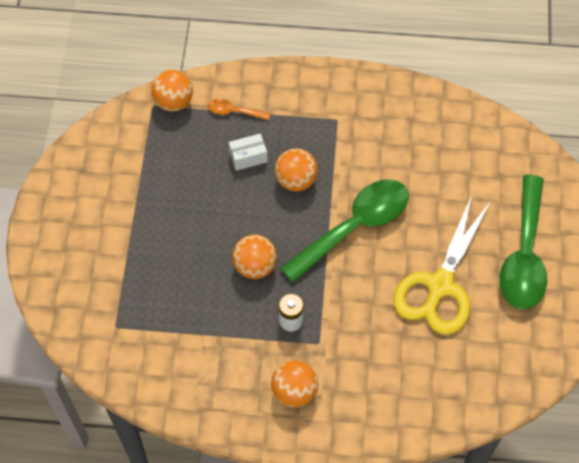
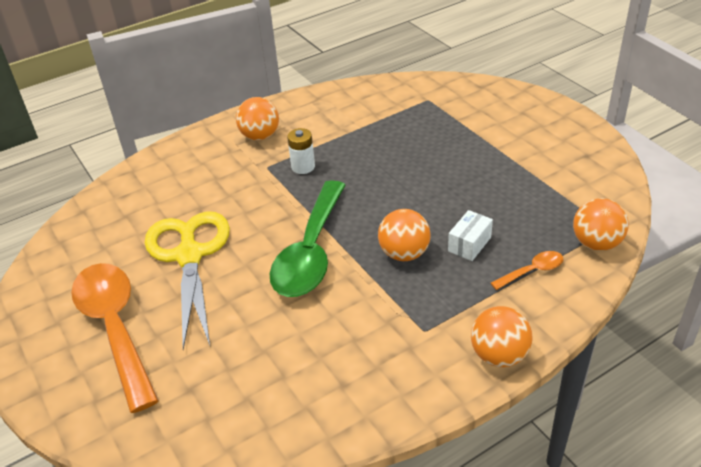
camera: 145 degrees right, 20 degrees down
orange ball [232,234,277,279] -> orange ball moved to [471,306,533,367]
green spoon [499,175,547,309] -> orange spoon [71,263,159,413]

